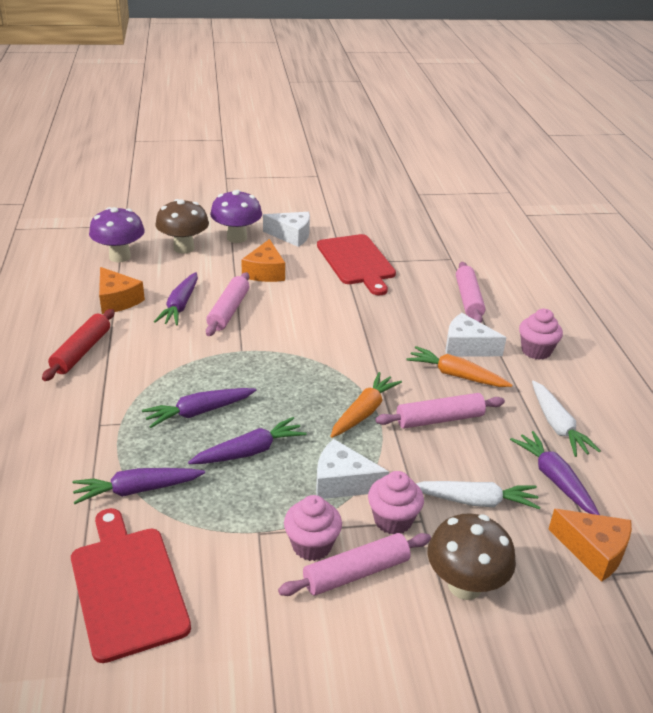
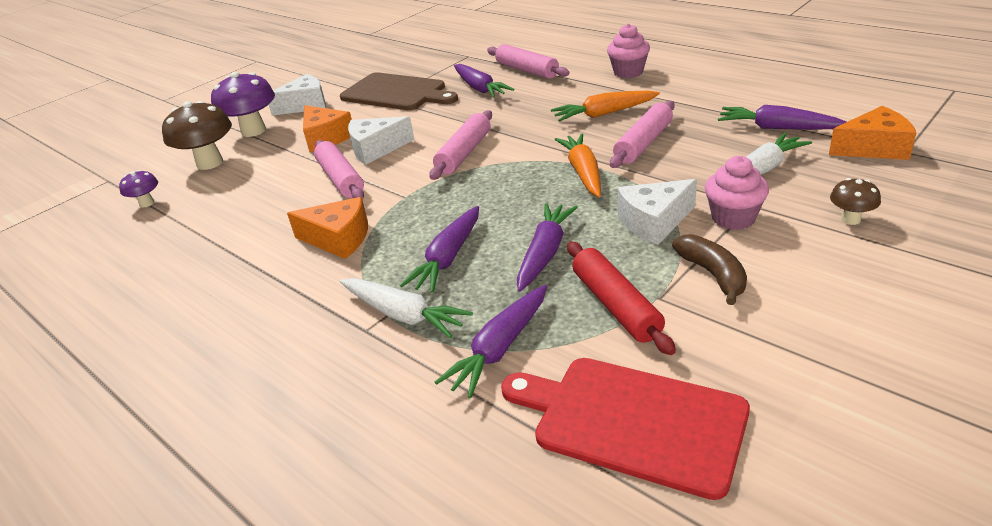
camera: 35 degrees left, 0 degrees up
red rolling pin [42,309,115,381] -> red rolling pin moved to [567,242,676,355]
purple mushroom [89,207,145,262] -> purple mushroom [119,170,158,208], size x0.51
orange cheese [99,267,145,314] -> orange cheese moved to [287,197,368,259]
purple carrot [154,272,198,326] -> purple carrot moved to [454,64,514,98]
pink rolling pin [278,533,431,596] -> pink rolling pin moved to [429,110,492,180]
pink cupcake [284,495,342,561] -> brown banana [672,234,747,305]
red cutting board [317,234,396,295] -> brown cutting board [340,72,458,110]
brown mushroom [427,513,516,600] -> brown mushroom [830,178,881,225], size x0.51
white cheese [445,313,507,357] -> white cheese moved to [348,116,415,165]
white carrot [532,380,601,457] -> white carrot moved to [340,278,473,338]

